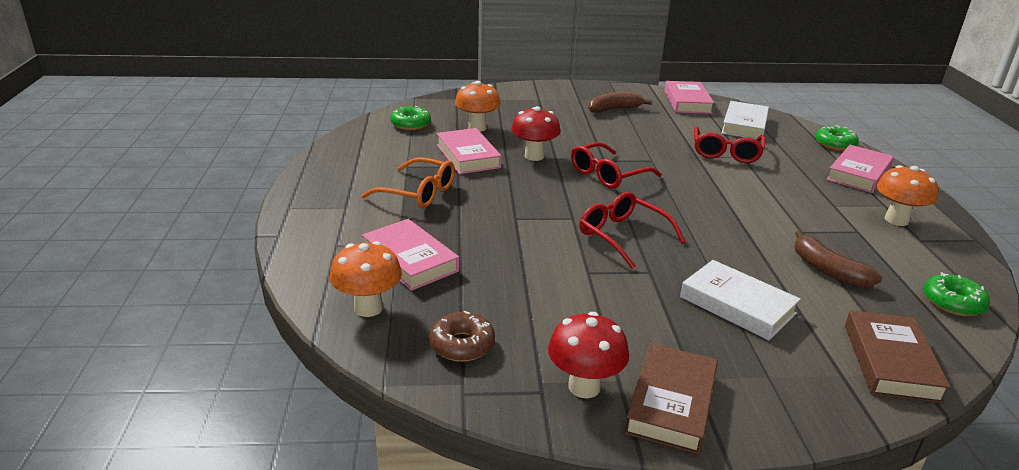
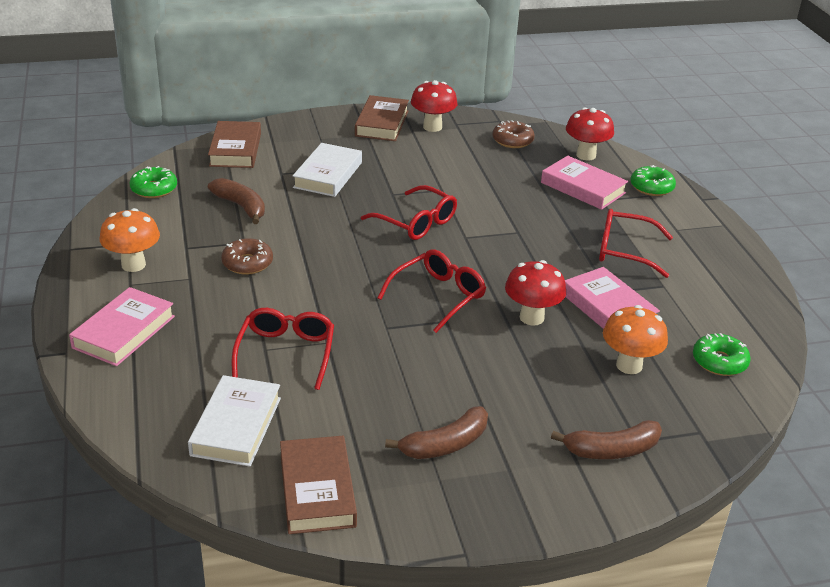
camera: 170 degrees right, 5 degrees up
orange mushroom [330,241,402,317] -> red mushroom [566,107,614,160]
orange glasses [361,157,455,208] -> red glasses [599,209,673,278]
pink book [664,81,714,114] -> brown book [280,436,357,534]
white book [680,260,801,340] -> white book turned 75 degrees clockwise [293,143,362,197]
green donut [815,125,859,151] -> green donut moved to [631,165,676,196]
none -> brown donut [221,238,273,275]
none -> brown banana [551,420,662,459]

